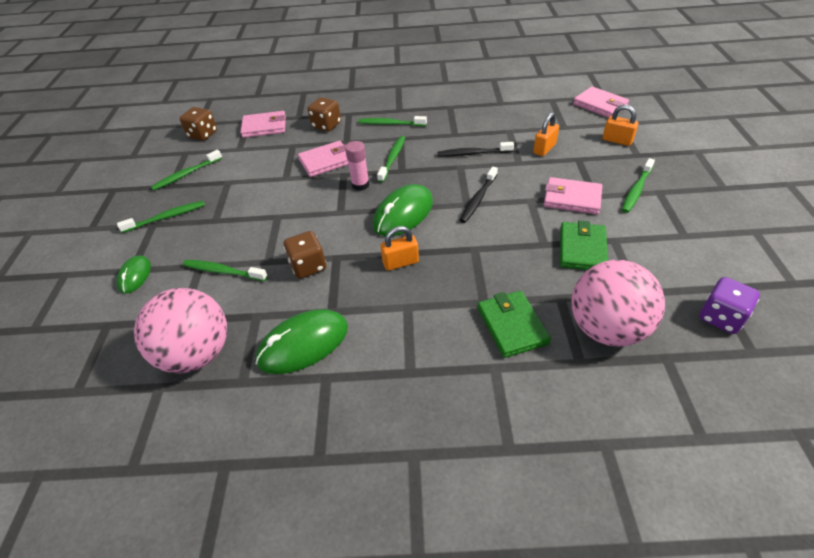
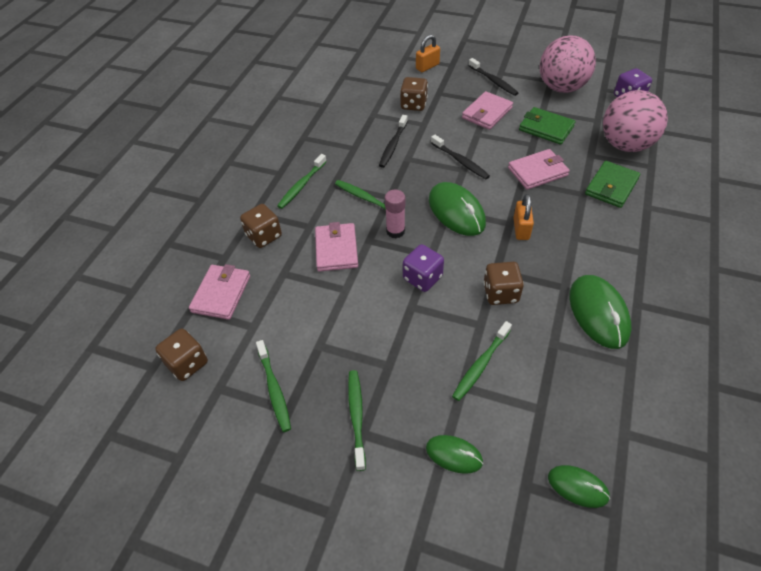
camera: 70 degrees left, 5 degrees up
pink ball [134,288,227,373] -> pink ball moved to [540,35,596,93]
green wallet [478,291,551,358] -> green wallet turned 60 degrees counterclockwise [585,161,640,208]
orange padlock [533,112,559,156] -> brown dice [400,77,428,111]
pink wallet [573,86,629,118] -> pink wallet moved to [508,149,570,190]
green toothbrush [622,158,655,213] -> black toothbrush [468,58,518,96]
none -> purple dice [403,244,444,292]
none -> green mouse [548,465,610,508]

